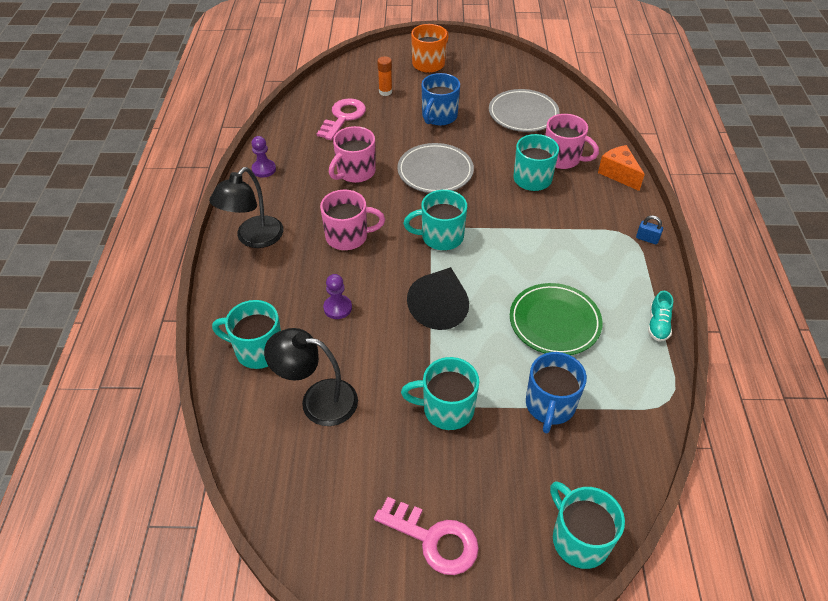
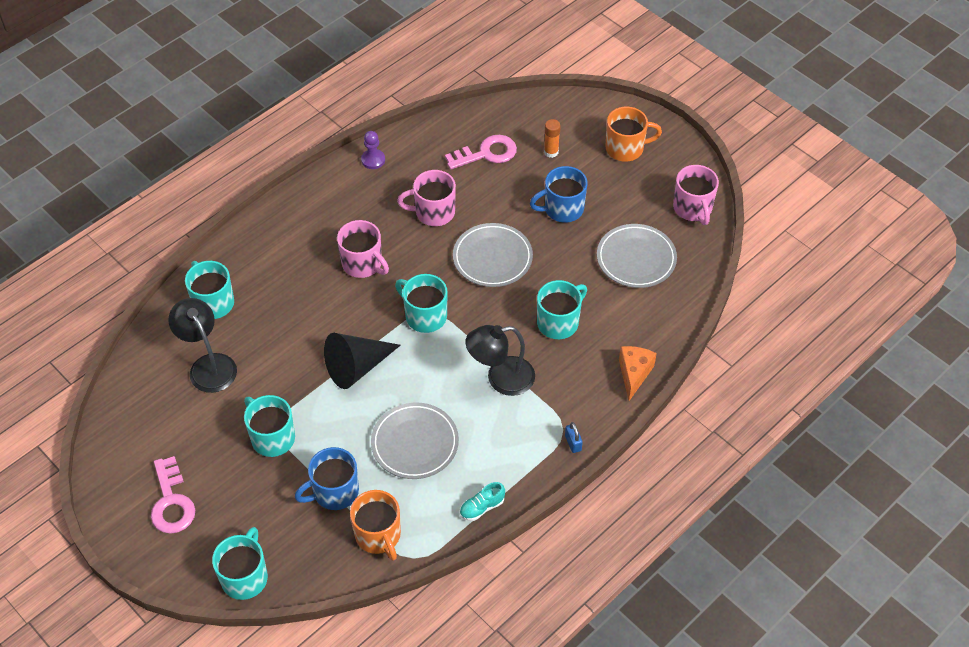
camera: 45 degrees right, 5 degrees up
black lamp [209,167,283,248] -> black lamp moved to [465,325,535,396]
purple pawn [323,274,352,319] -> none
green plate [510,283,603,355] -> grey plate [371,403,459,479]
pink mug [545,114,599,169] -> pink mug moved to [673,165,719,225]
none -> orange mug [350,490,401,561]

